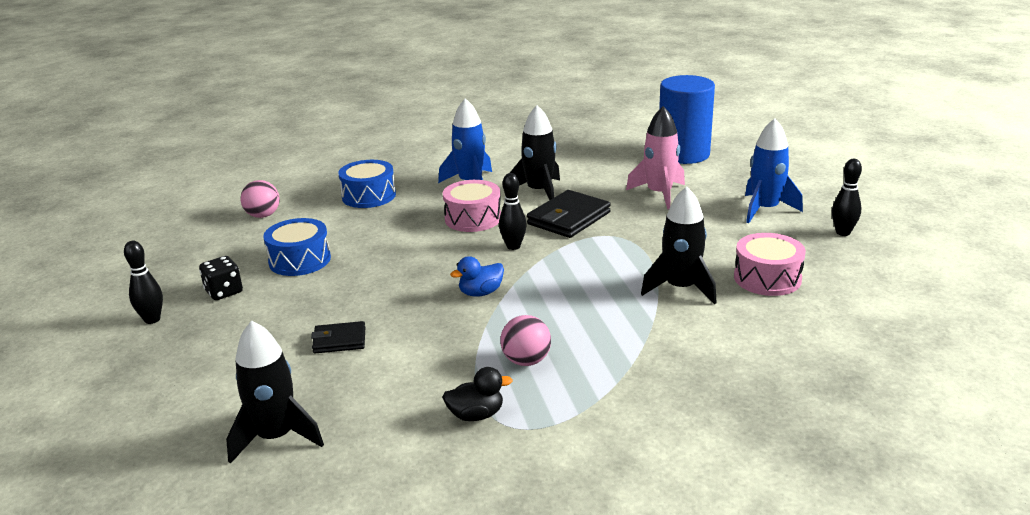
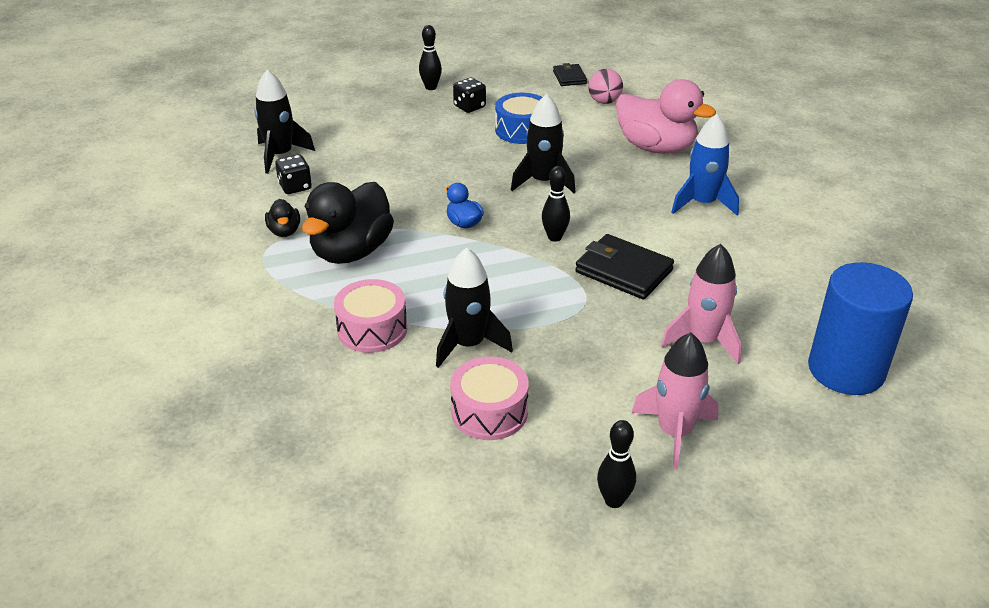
camera: 85 degrees right, 10 degrees up
black wallet [311,321,366,353] -> black wallet moved to [553,63,587,86]
blue drum [338,160,396,208] -> pink duck [616,79,716,154]
pink drum [443,180,501,232] -> pink drum moved to [334,279,407,353]
pink ball [500,315,551,366] -> black duck [302,182,394,264]
black rocket [510,105,560,200] -> black rocket moved to [511,94,575,193]
blue rocket [745,118,803,223] -> pink rocket [632,332,719,470]
none -> black dice [275,154,312,194]

